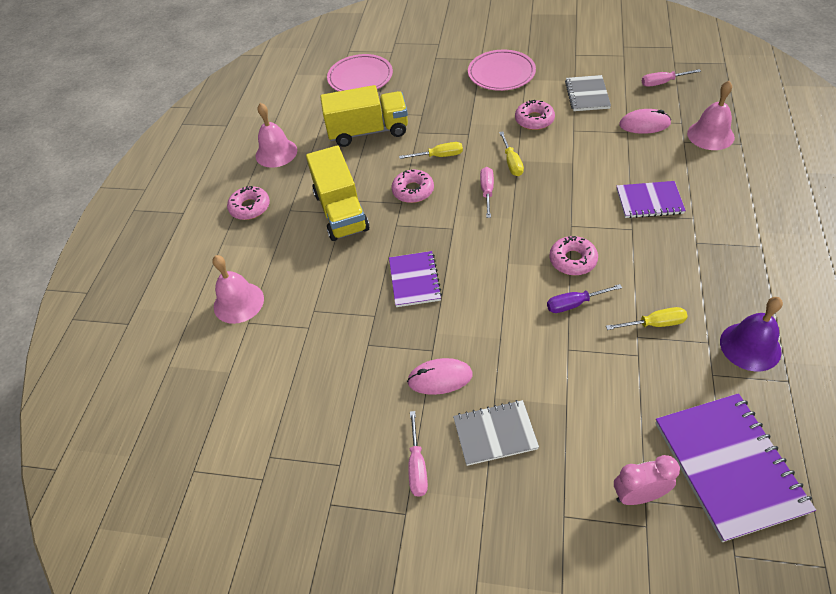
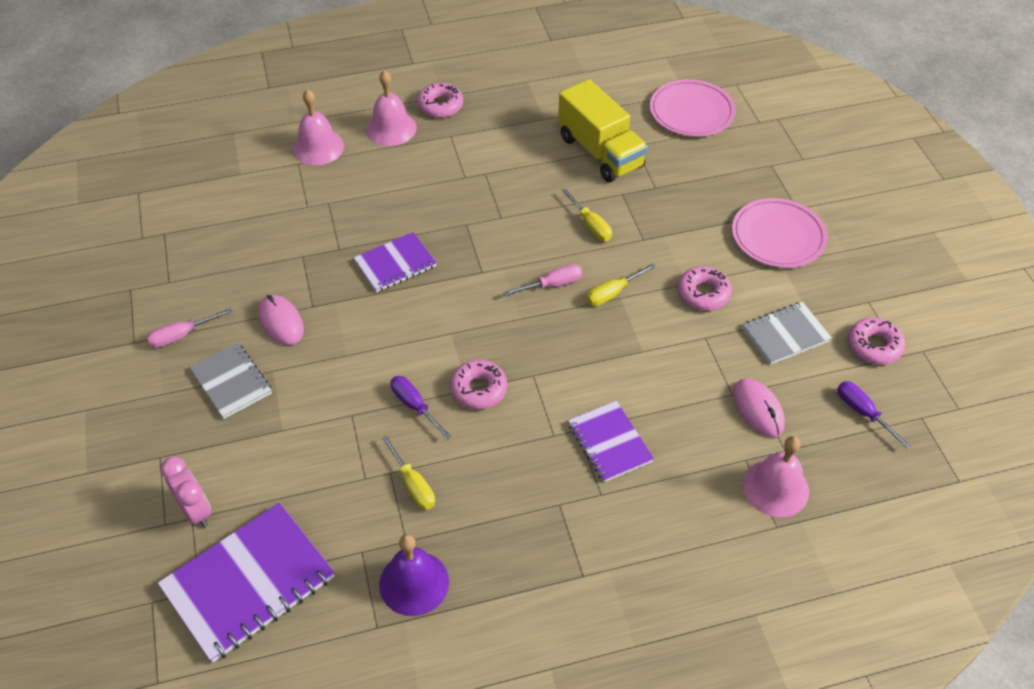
camera: 60 degrees right, 0 degrees up
pink bell [256,103,297,168] -> pink bell moved to [366,70,417,146]
yellow truck [306,145,369,241] -> none
pink donut [391,170,434,203] -> pink donut moved to [848,318,905,365]
pink screwdriver [642,69,701,87] -> purple screwdriver [837,381,911,448]

